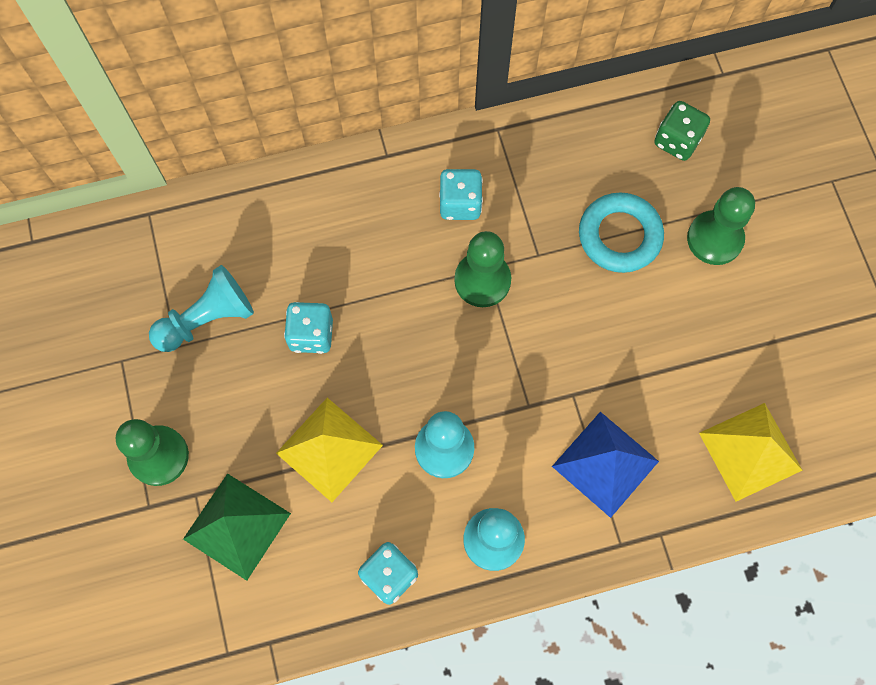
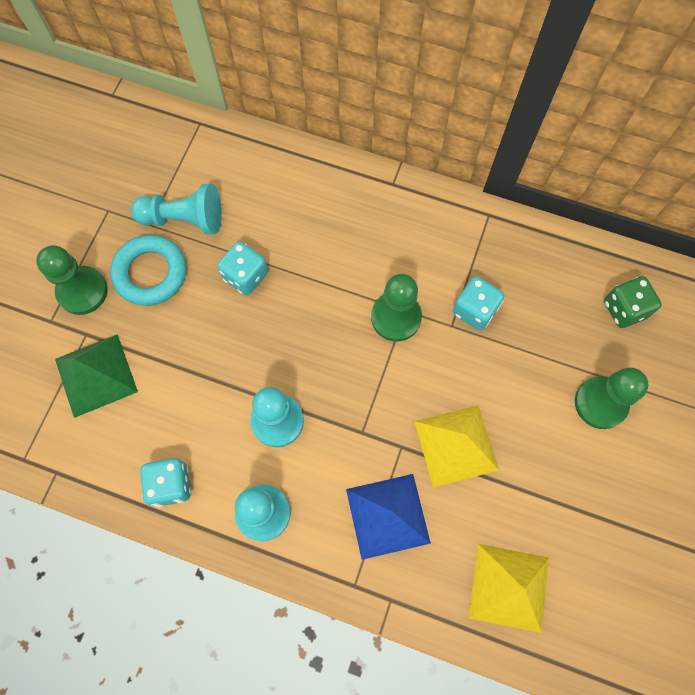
camera: 35 degrees right, 0 degrees up
yellow pyramid [276,398,383,502] -> yellow pyramid moved to [414,405,499,487]
turquoise dice [439,169,483,220] -> turquoise dice moved to [453,276,504,330]
turquoise ring [579,193,664,273] -> turquoise ring moved to [110,235,186,306]

